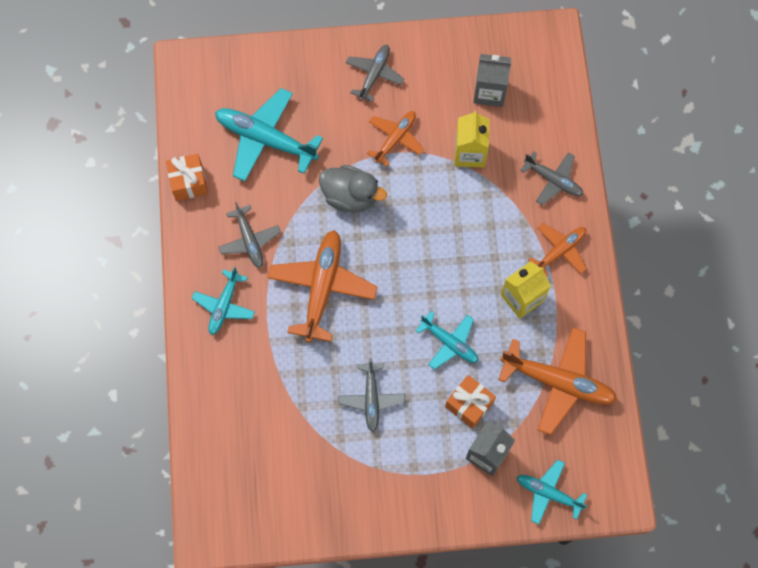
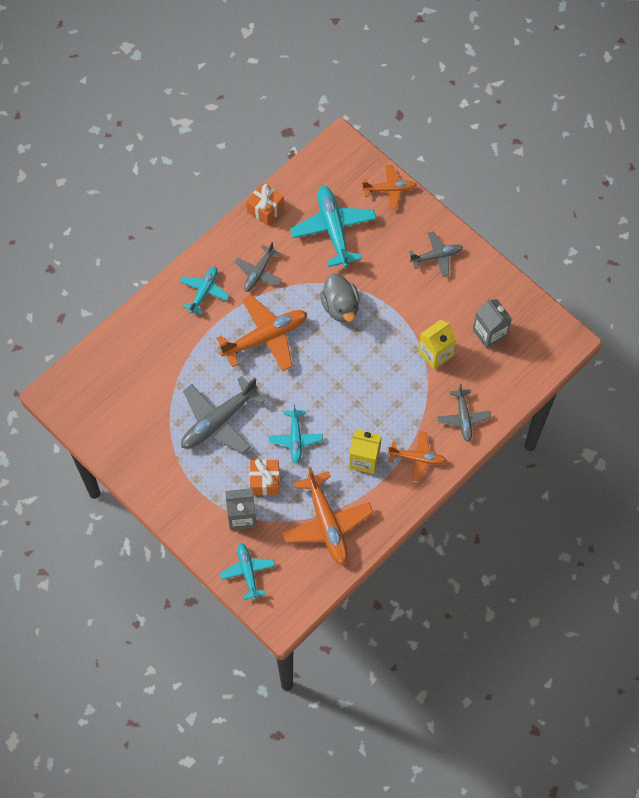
camera: 50 degrees right, 5 degrees down
turquoise plane [192,267,255,335] -> turquoise plane turned 135 degrees clockwise [180,267,229,315]
grey plane [338,358,405,432] -> grey plane [181,376,266,454], size x1.69
orange plane [367,111,424,167] -> orange plane moved to [362,165,416,210]

